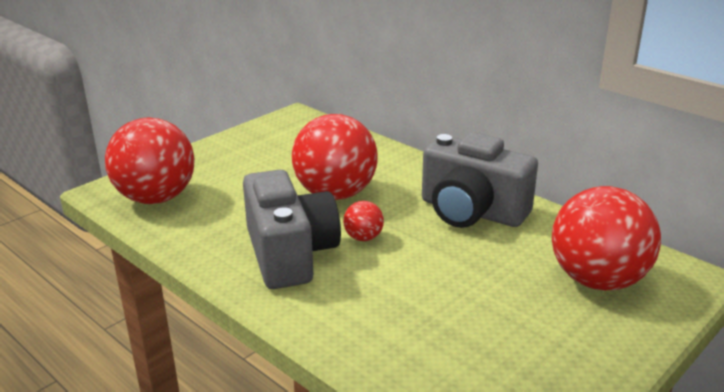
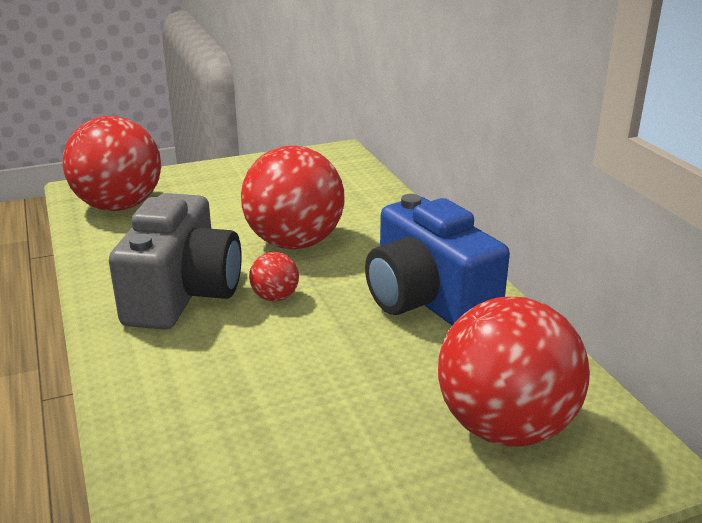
camera: 25 degrees right, 0 degrees up
grey camera [422,132,538,228] -> blue camera [365,194,510,325]

